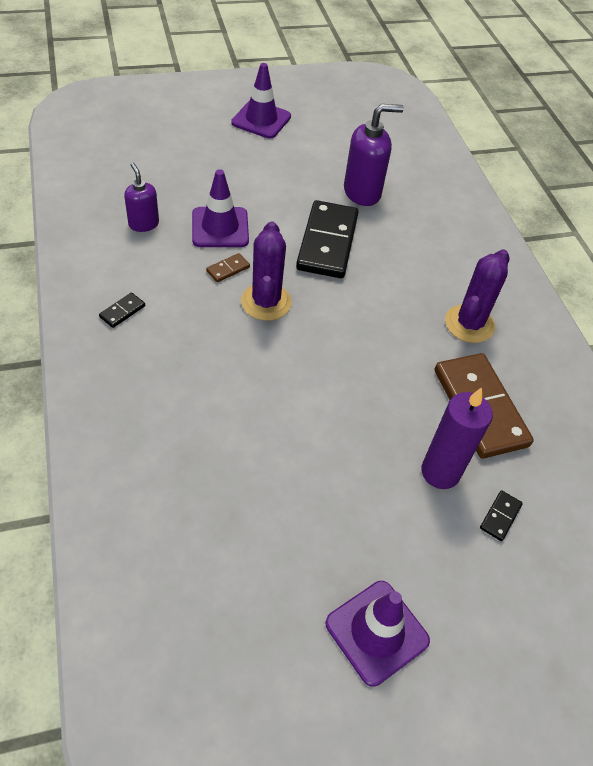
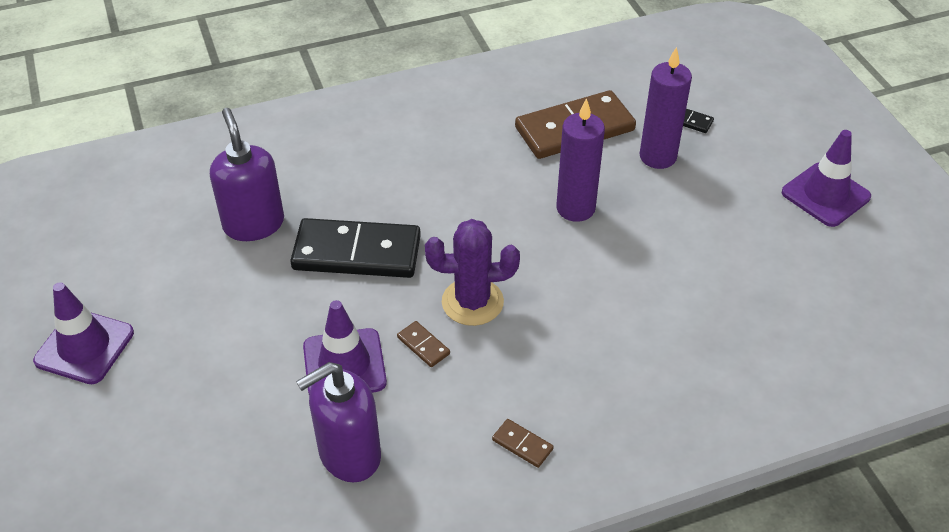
camera: 90 degrees left, 5 degrees down
black domino [99,293,145,328] -> brown domino [492,419,554,468]
purple soap dispenser [124,163,159,232] -> purple soap dispenser [296,362,381,482], size x1.63
purple cactus [445,249,510,343] -> none
none -> purple candle [556,98,605,222]

